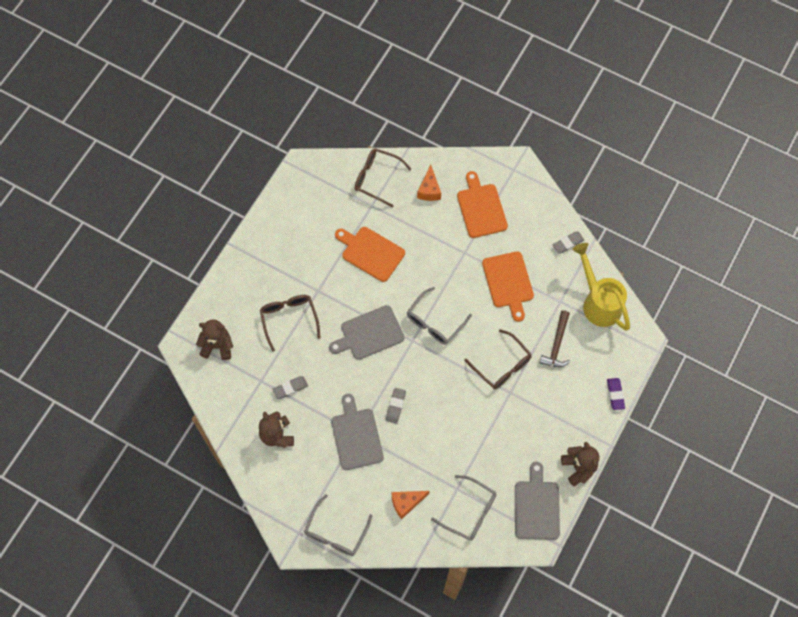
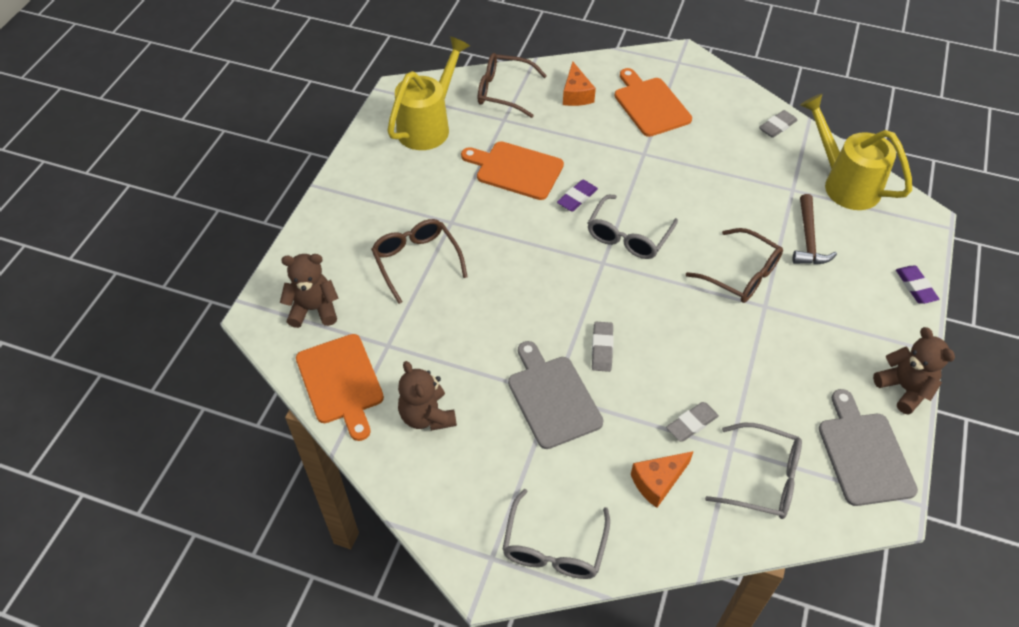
camera: 10 degrees left, 15 degrees down
grey eraser [272,376,308,399] -> grey eraser moved to [666,402,719,442]
grey cutting board [329,305,404,360] -> none
orange cutting board [482,251,534,322] -> orange cutting board moved to [296,334,384,441]
none -> yellow watering can [387,36,470,150]
none -> purple eraser [557,180,598,212]

